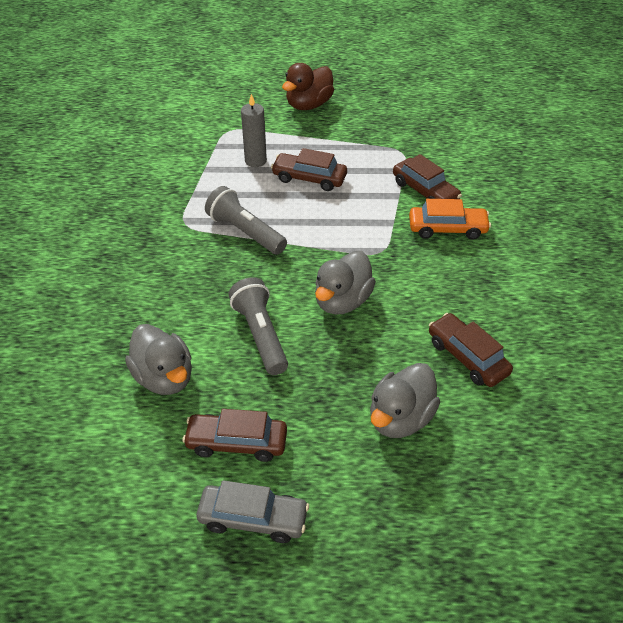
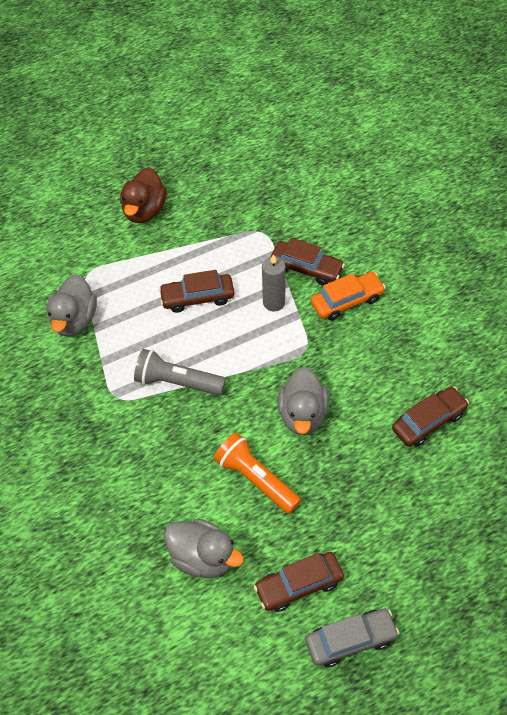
camera: 25 degrees left, 10 degrees up
grey flashlight [228,277,288,375] -> orange flashlight [214,433,301,514]
grey candle [241,94,267,167] -> grey candle moved to [262,254,285,311]
grey duck [370,363,440,438] -> grey duck moved to [47,274,97,336]
brown car [429,313,513,387] -> brown car turned 120 degrees clockwise [392,386,469,447]

